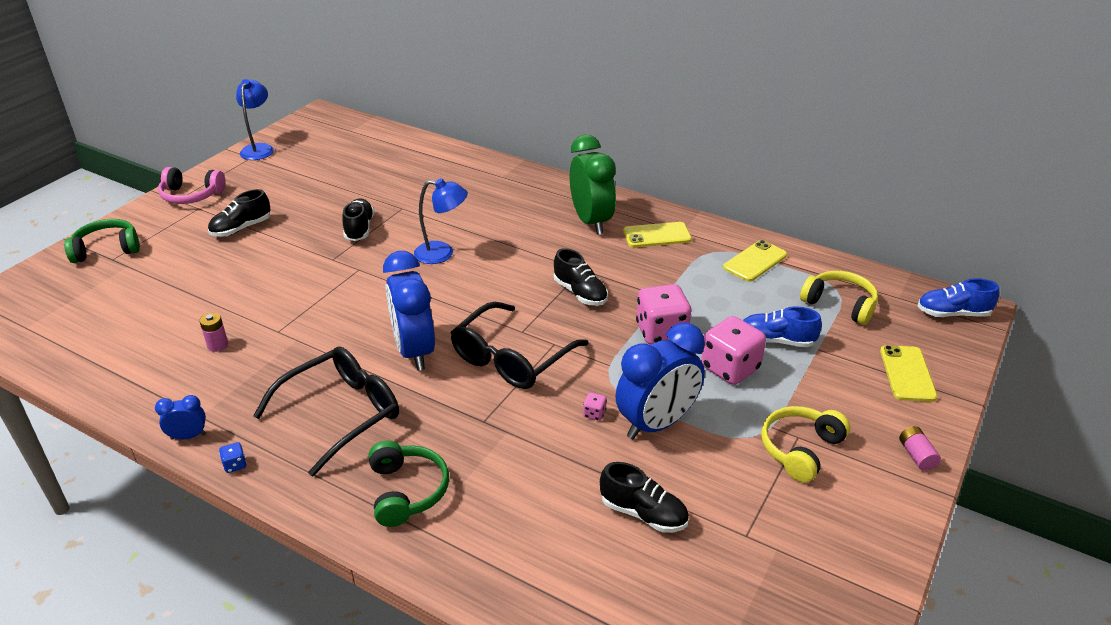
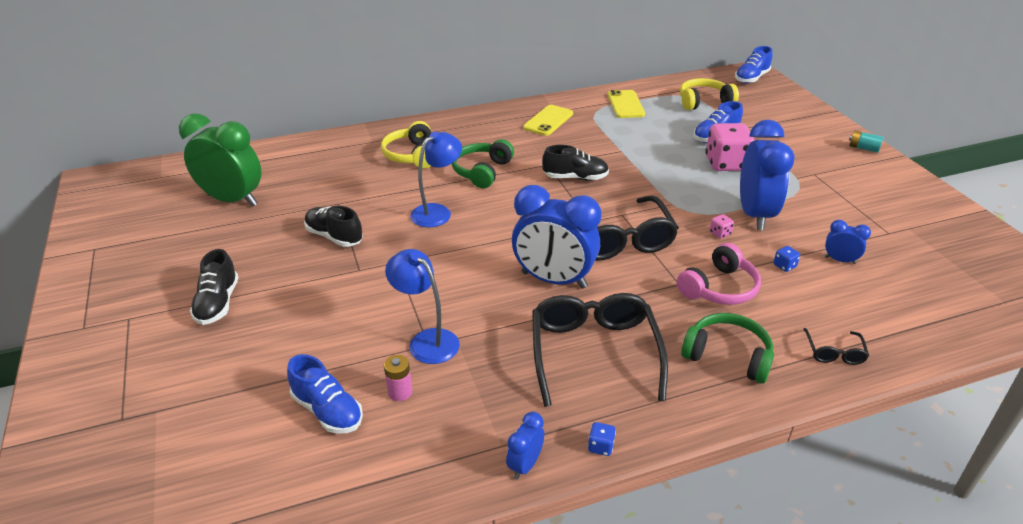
camera: 50 degrees left, 0 degrees up
green headphones [64,219,140,263] -> green headphones moved to [452,139,514,188]
pink headphones [158,167,225,204] -> pink headphones moved to [677,243,761,305]
blue lamp [236,79,274,160] -> blue lamp moved to [385,249,460,364]
green clock [570,135,616,235] -> green clock moved to [179,114,262,207]
black shoe [600,462,689,533] -> blue clock [825,220,871,264]
pink dice [636,284,691,345] -> none
yellow headphones [761,406,850,482] -> yellow headphones moved to [381,121,431,169]
yellow phone [880,345,937,402] -> none
pink battery [899,426,941,471] -> turquoise battery [849,131,884,153]
none -> blue shoe [287,354,363,434]
none -> blue dice [773,246,800,272]
none -> black glasses [803,328,869,365]

